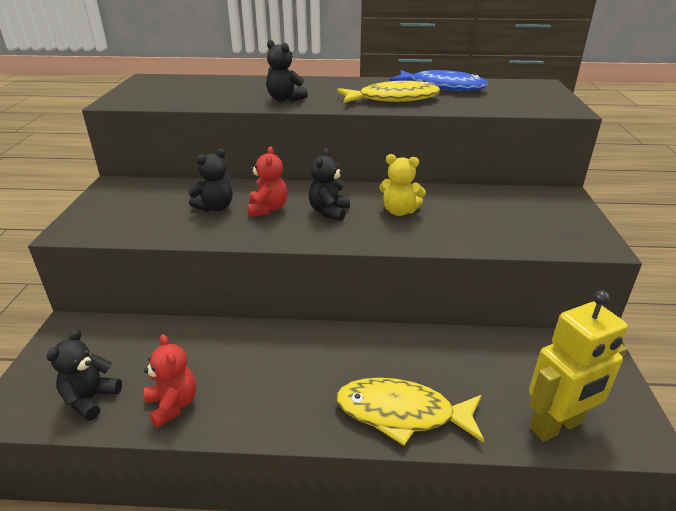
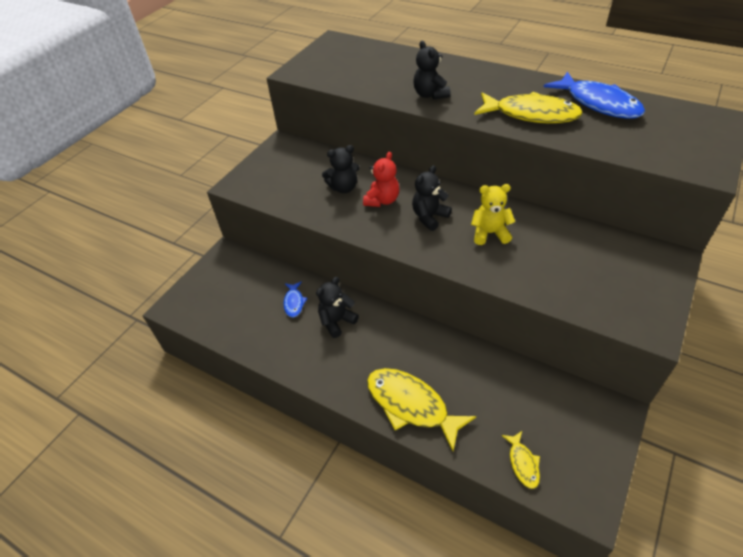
camera: 30 degrees right, 15 degrees up
black teddy bear [46,329,122,421] -> black teddy bear moved to [316,277,359,338]
red teddy bear [144,334,196,428] -> none
yellow teddy bear [379,154,426,216] -> yellow teddy bear turned 135 degrees clockwise [471,184,515,245]
yellow robot [529,290,628,442] -> yellow fish [501,431,540,489]
none -> blue fish [284,281,308,317]

